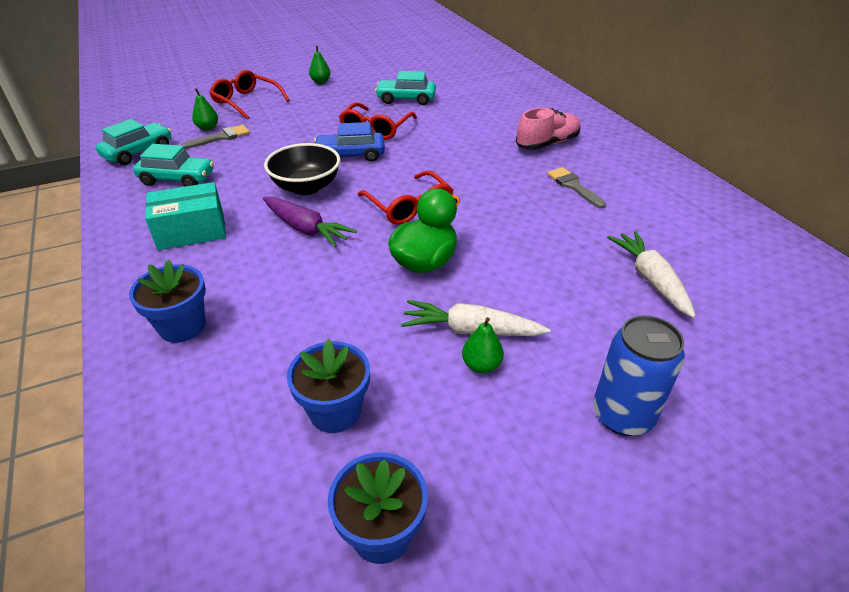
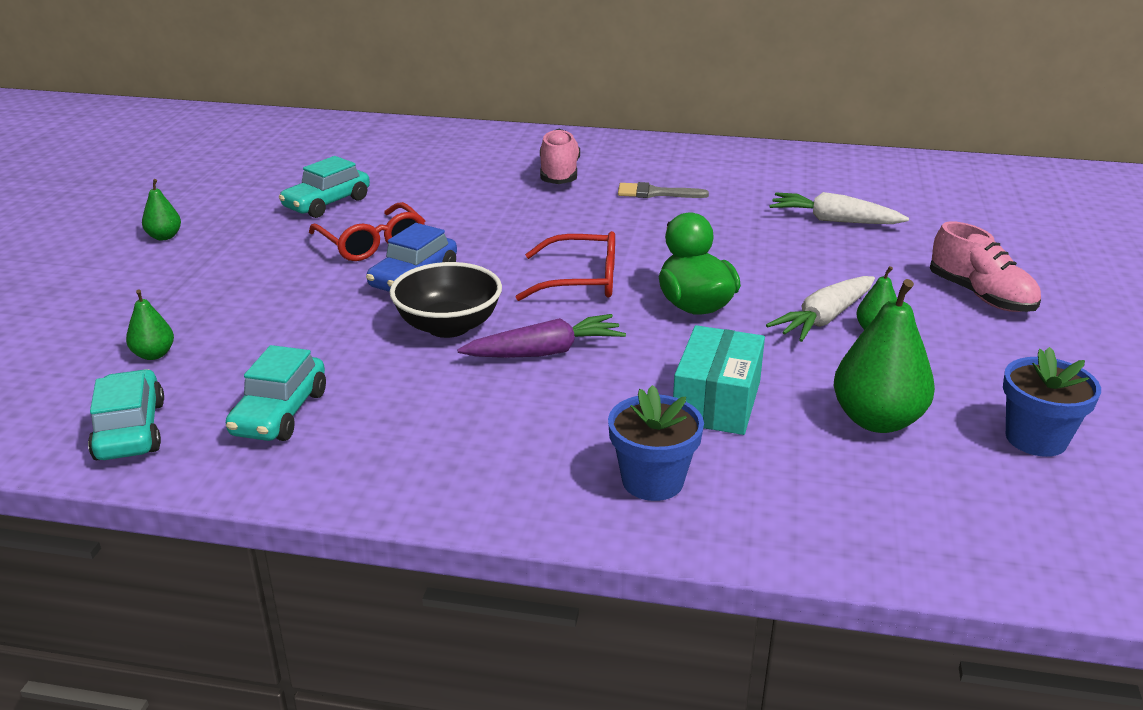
camera: 55 degrees left, 10 degrees down
turquoise car [133,144,214,187] -> turquoise car turned 150 degrees clockwise [226,345,326,441]
turquoise box [145,182,226,250] -> turquoise box moved to [673,325,765,435]
grey brush [181,125,250,149] -> none
red glasses [209,70,290,119] -> none
blue flower pot [287,339,370,433] -> green pear [834,279,935,433]
blue can [593,315,685,436] -> pink shoe [930,221,1041,312]

